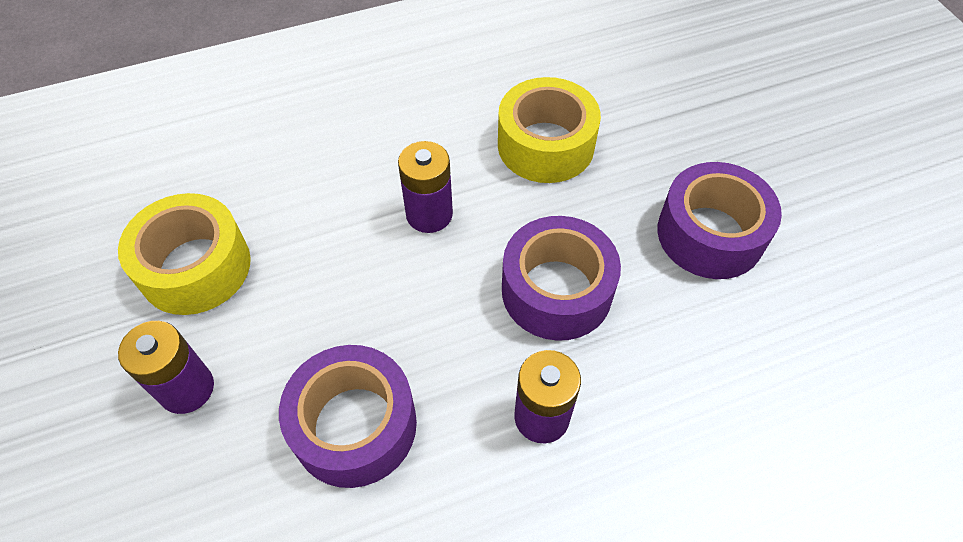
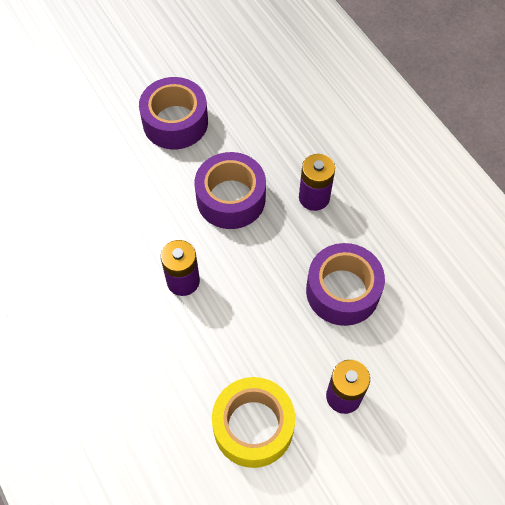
camera: 100 degrees left, 5 degrees up
yellow tape [498,77,601,183] -> none

